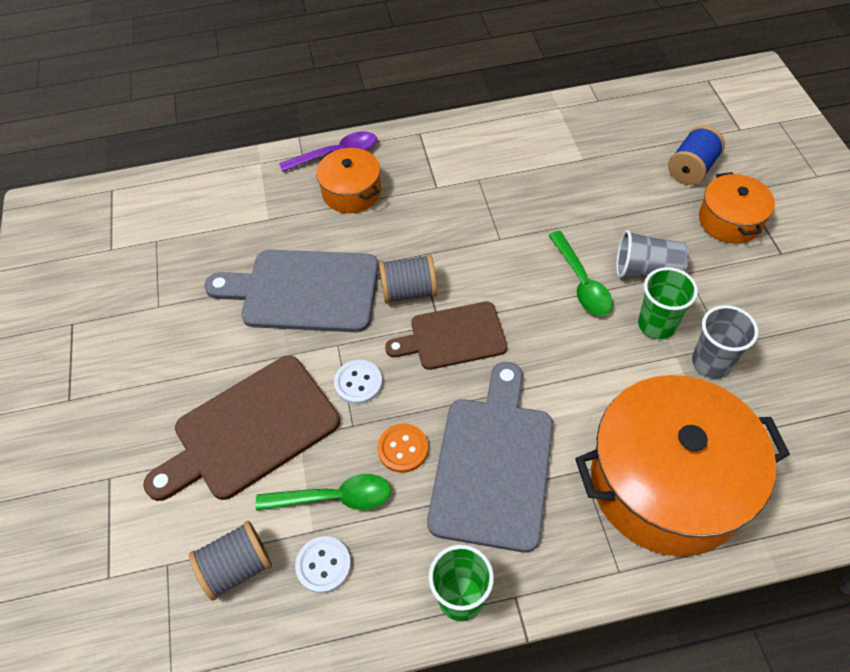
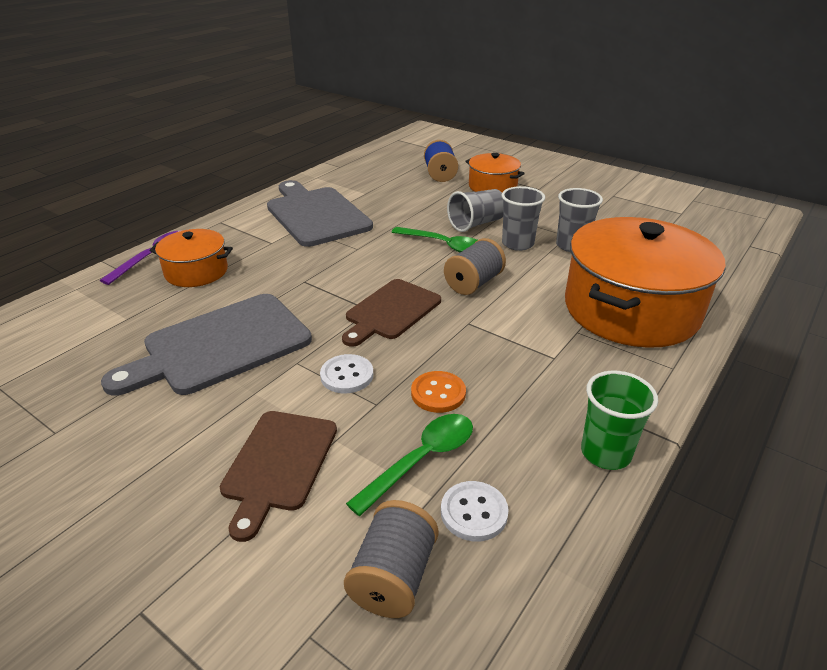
camera: 45 degrees left, 20 degrees down
brown cutting board [143,355,340,501] -> brown cutting board [220,411,337,542], size x0.65
grey spool [379,254,437,304] -> grey spool moved to [444,238,506,295]
grey cutting board [427,362,553,553] -> grey cutting board moved to [267,180,373,247]
green cup [638,267,698,340] -> grey cup [501,186,545,251]

